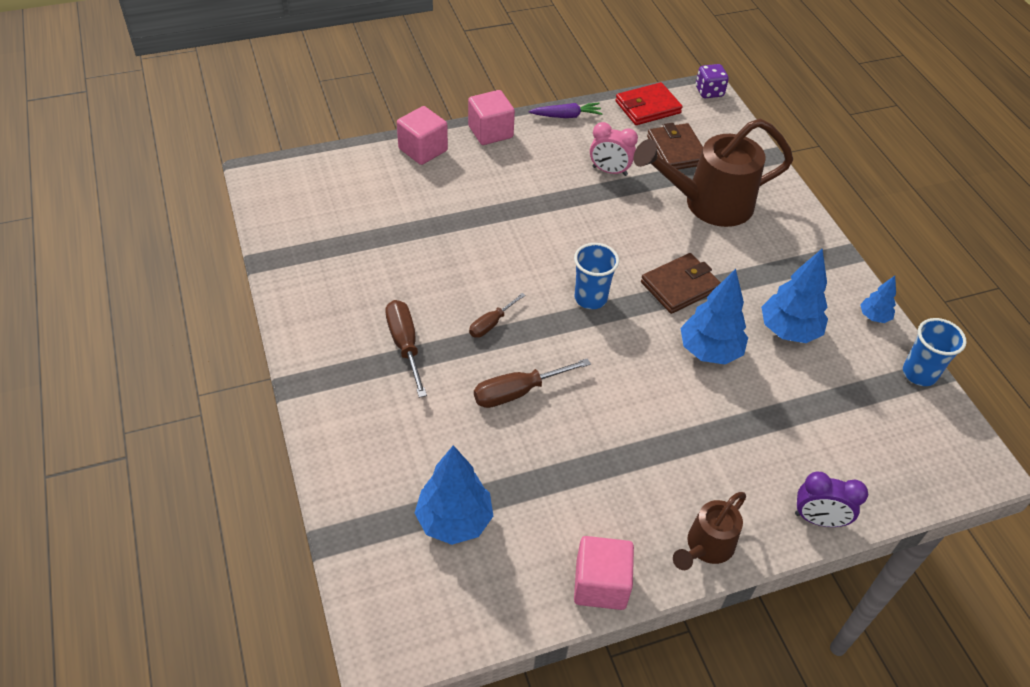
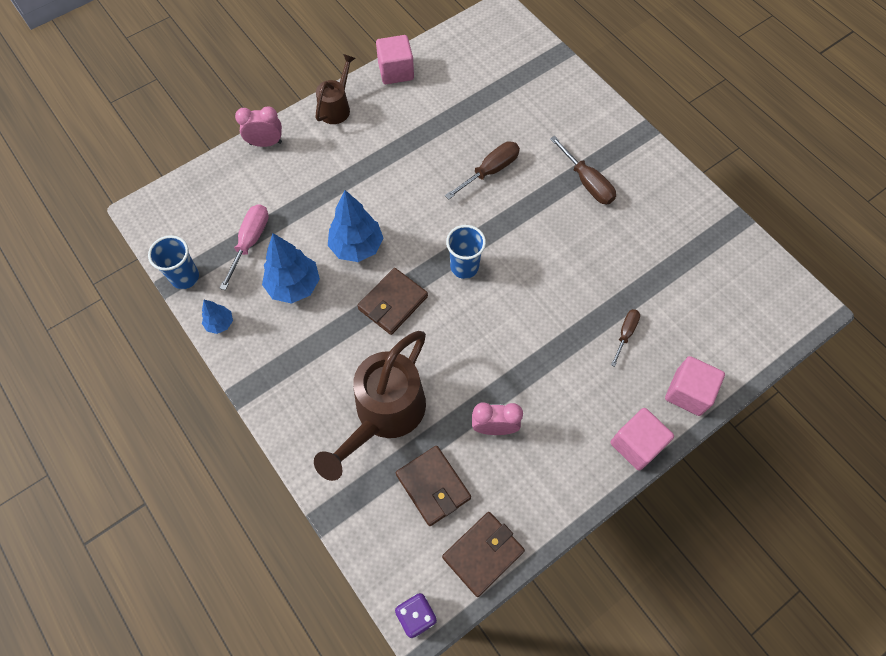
camera: 165 degrees right, 15 degrees up
blue tree [415,445,493,545] -> none
brown screwdriver [469,293,526,338] -> brown screwdriver moved to [611,309,640,367]
purple carrot [529,103,603,118] -> none
red wallet [615,82,683,125] -> brown wallet [442,512,525,597]
brown watering can [634,119,793,227] -> brown watering can turned 150 degrees clockwise [314,331,426,481]
purple clock [795,471,868,527] -> pink clock [235,106,282,147]
none -> pink screwdriver [219,204,269,290]

